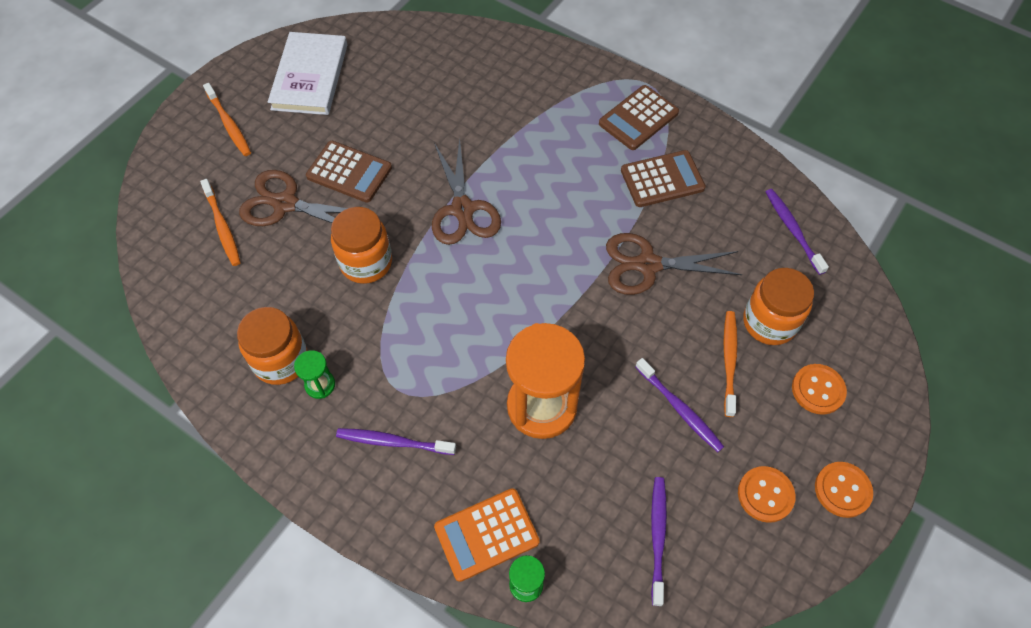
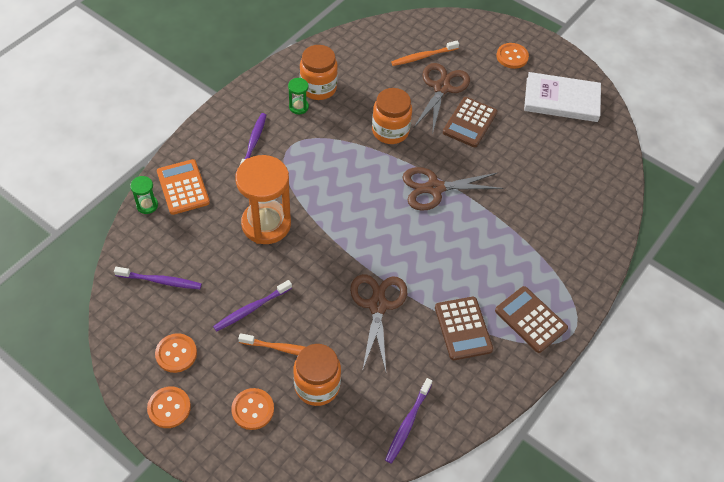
camera: 90 degrees right, 5 degrees down
orange toothbrush [203,83,251,156] -> orange button [496,43,529,69]
purple toothbrush [766,189,829,275] -> purple toothbrush turned 135 degrees clockwise [385,378,432,464]

